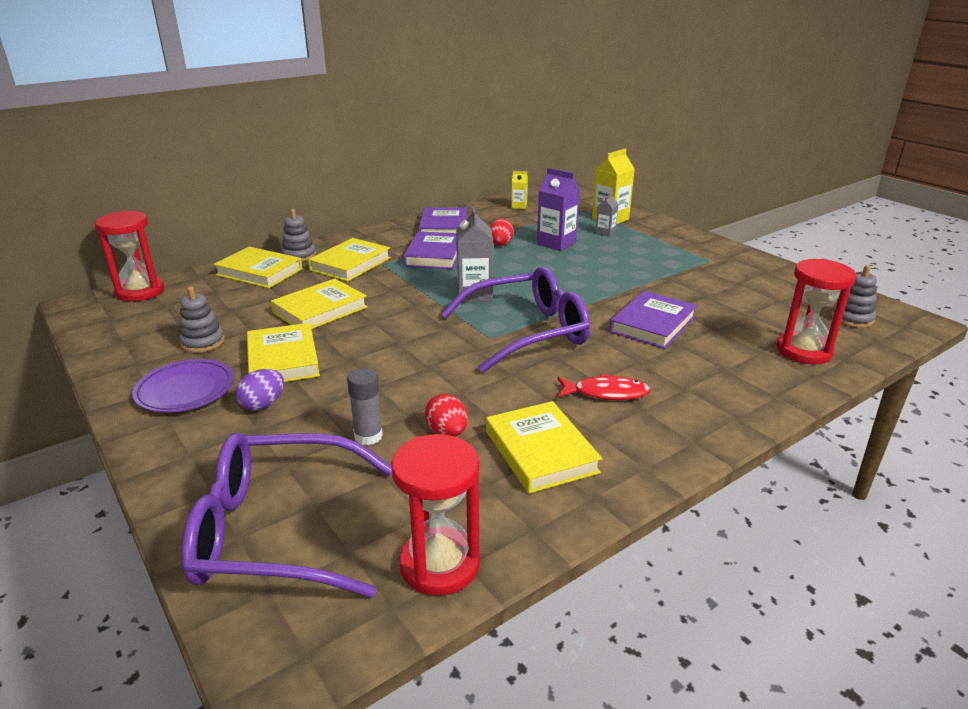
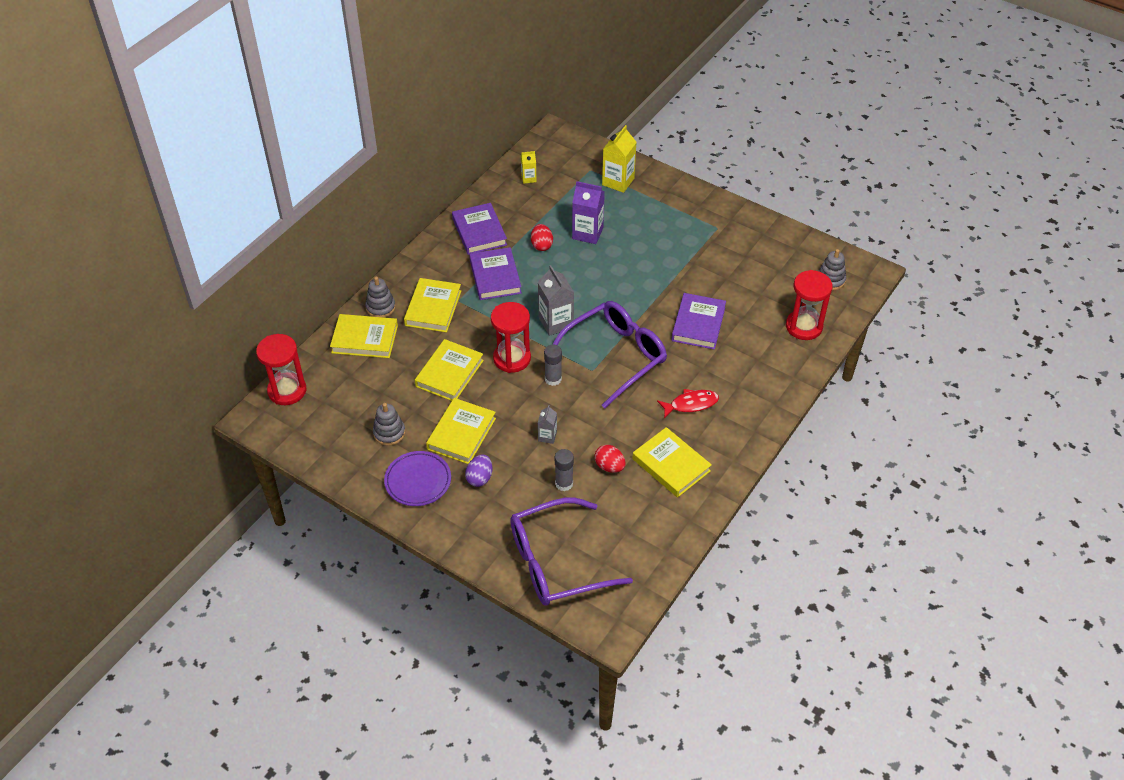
camera: 20 degrees left, 20 degrees up
yellow book [247,323,320,382] -> yellow book turned 60 degrees clockwise [426,398,496,464]
red hourglass [391,434,480,596] -> red hourglass moved to [491,302,531,373]
grey carton [596,193,618,237] -> grey carton moved to [538,405,557,444]
none -> grey glue stick [544,345,562,386]

